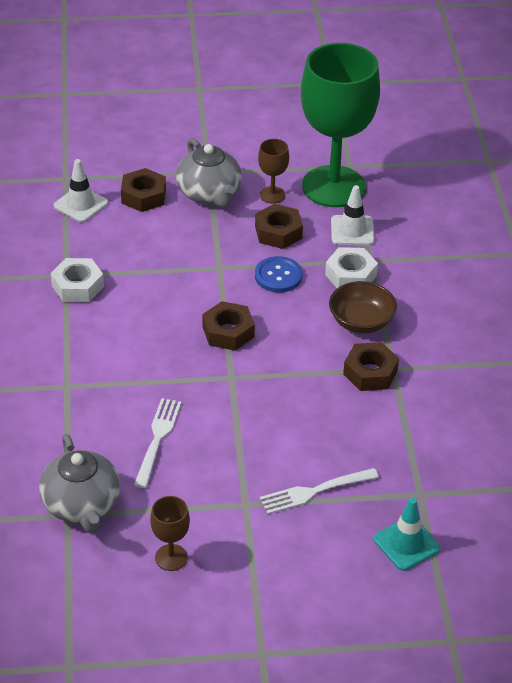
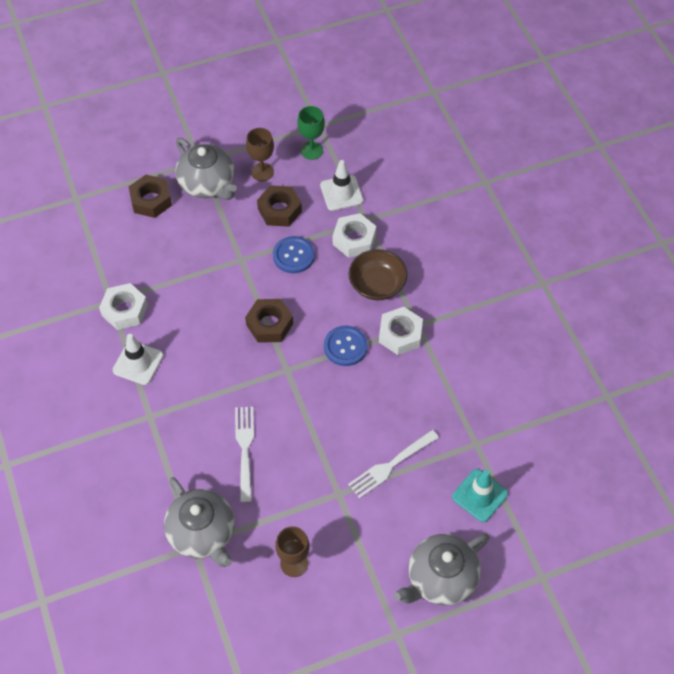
camera: 15 degrees left, 15 degrees up
white traffic cone [54,159,108,222] -> white traffic cone moved to [112,334,163,385]
green goblet [301,43,380,207] -> green goblet [297,106,325,160], size x0.40
brown nut [343,342,399,391] -> white nut [379,307,423,355]
none -> blue button [324,326,368,366]
none -> grey teapot [394,533,490,606]

